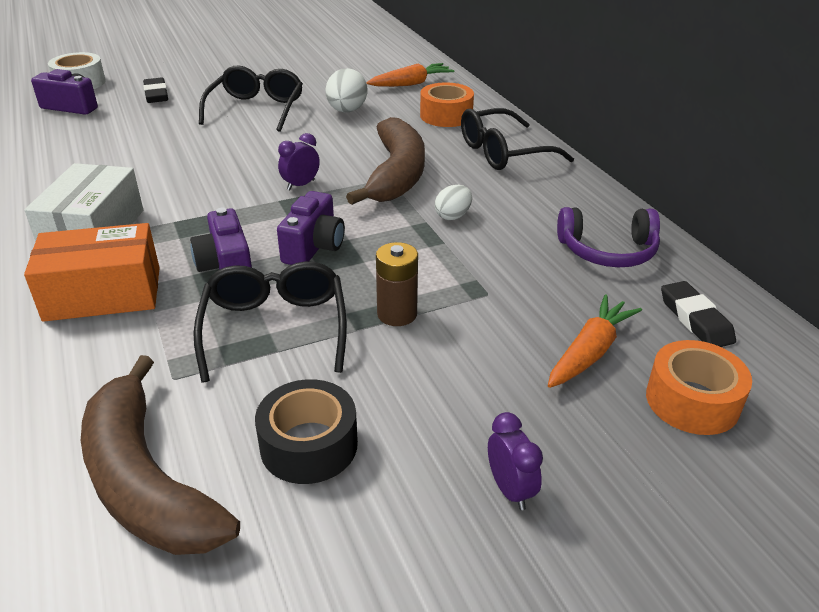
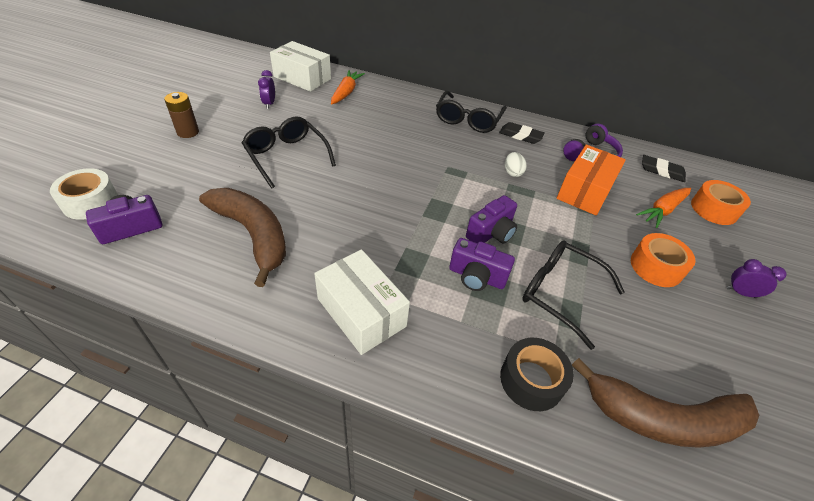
camera: 50 degrees left, 10 degrees up
orange box [24,223,160,322] -> orange box moved to [557,145,626,215]
black eraser [143,77,168,103] -> black eraser moved to [499,122,545,144]
black tape [255,379,358,484] -> black tape moved to [500,338,574,411]
purple camera [277,191,345,265] -> purple camera turned 75 degrees clockwise [466,195,517,244]
purple clock [278,133,320,191] -> purple clock moved to [258,70,275,109]
white egg [326,68,367,112] -> none
brown banana [346,117,425,205] -> brown banana moved to [199,188,286,287]
brown battery [376,242,418,326] -> brown battery moved to [164,92,199,138]
orange tape [420,83,474,127] -> orange tape moved to [631,233,696,287]
orange carrot [548,294,642,388] -> orange carrot turned 120 degrees counterclockwise [636,188,691,228]
none -> white box [270,41,331,92]

